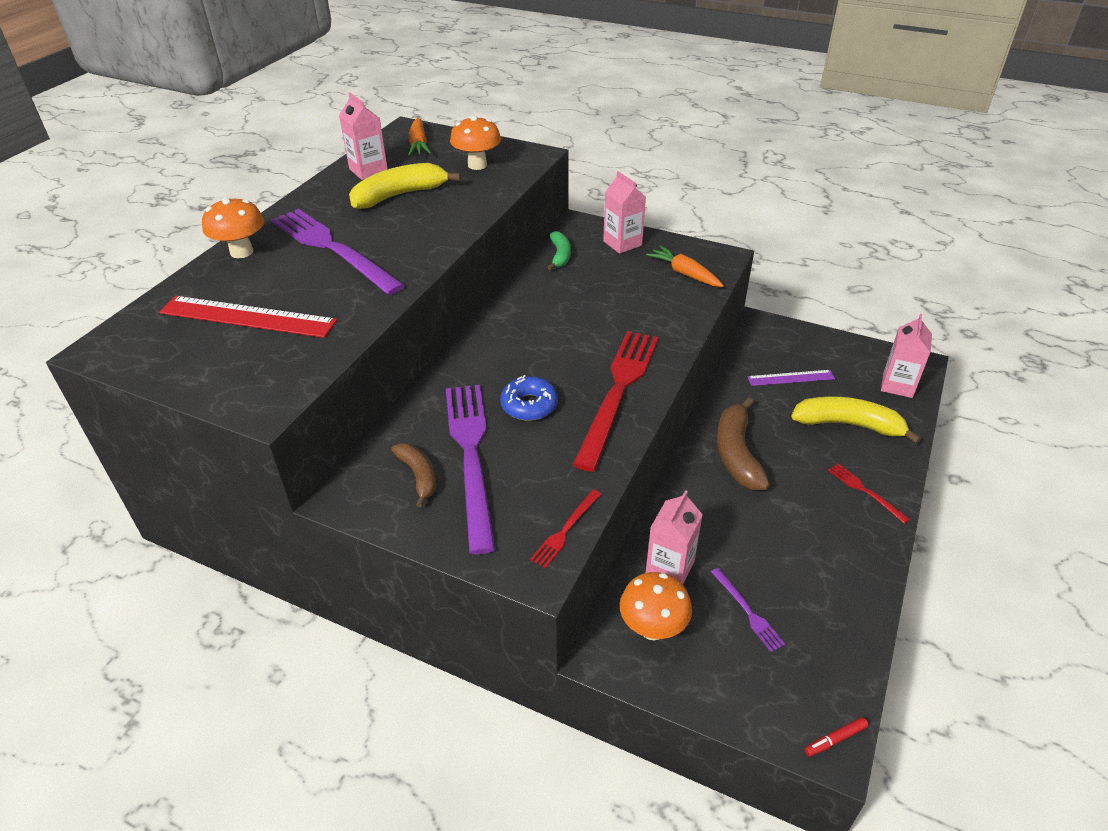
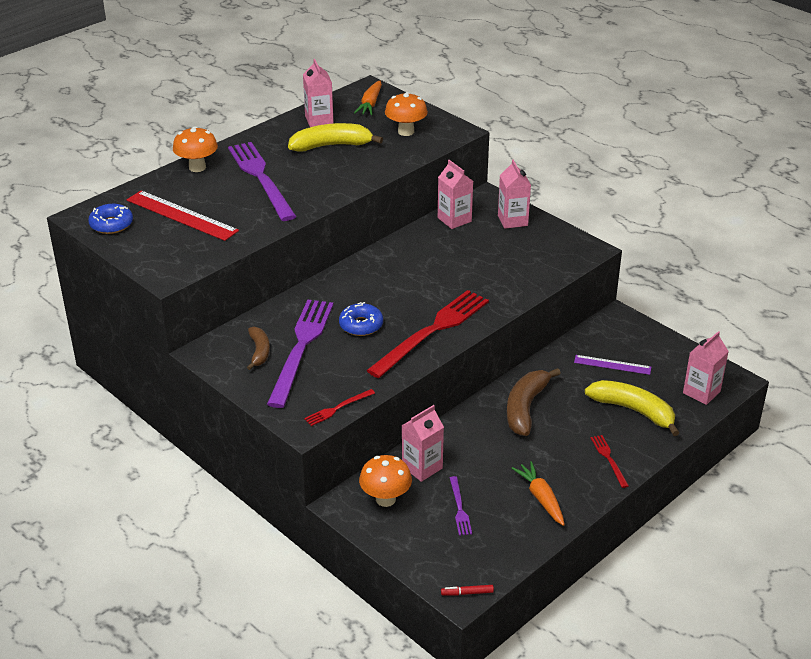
camera: 20 degrees right, 5 degrees down
green banana [548,231,571,270] -> pink carton [438,160,473,229]
orange carrot [646,246,724,287] -> orange carrot moved to [511,461,565,526]
none -> blue donut [88,204,133,234]

